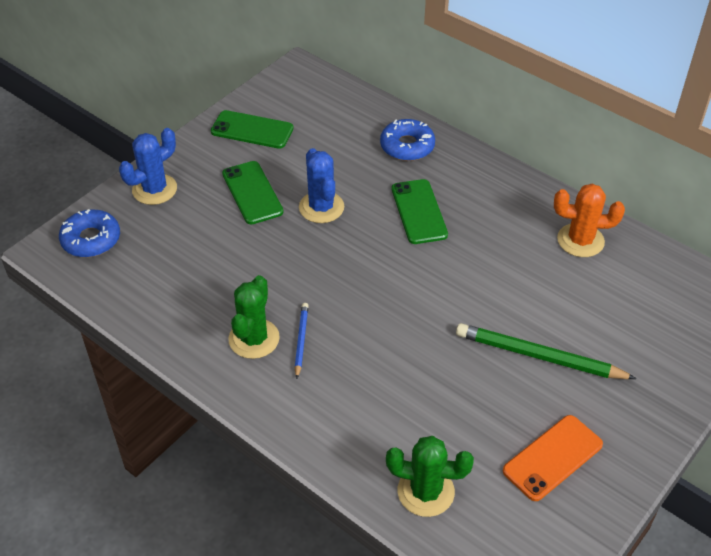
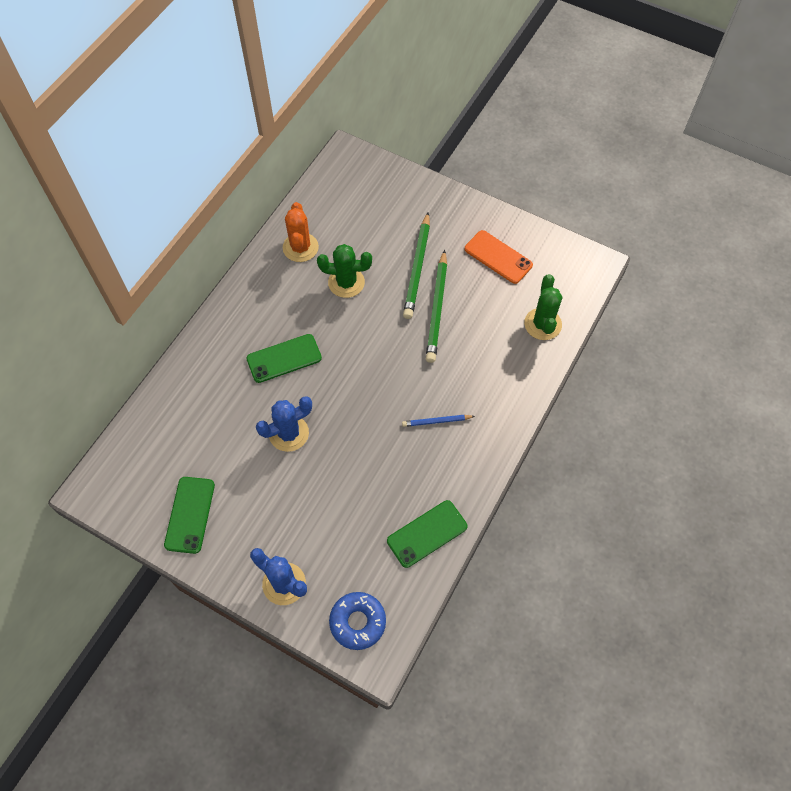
camera: 100 degrees left, 15 degrees up
green phone [222,161,283,224] -> green phone moved to [387,500,467,568]
green cactus [228,275,280,359] -> green cactus moved to [317,244,372,298]
blue donut [380,119,435,161] -> none
none -> green pencil [426,250,447,363]

